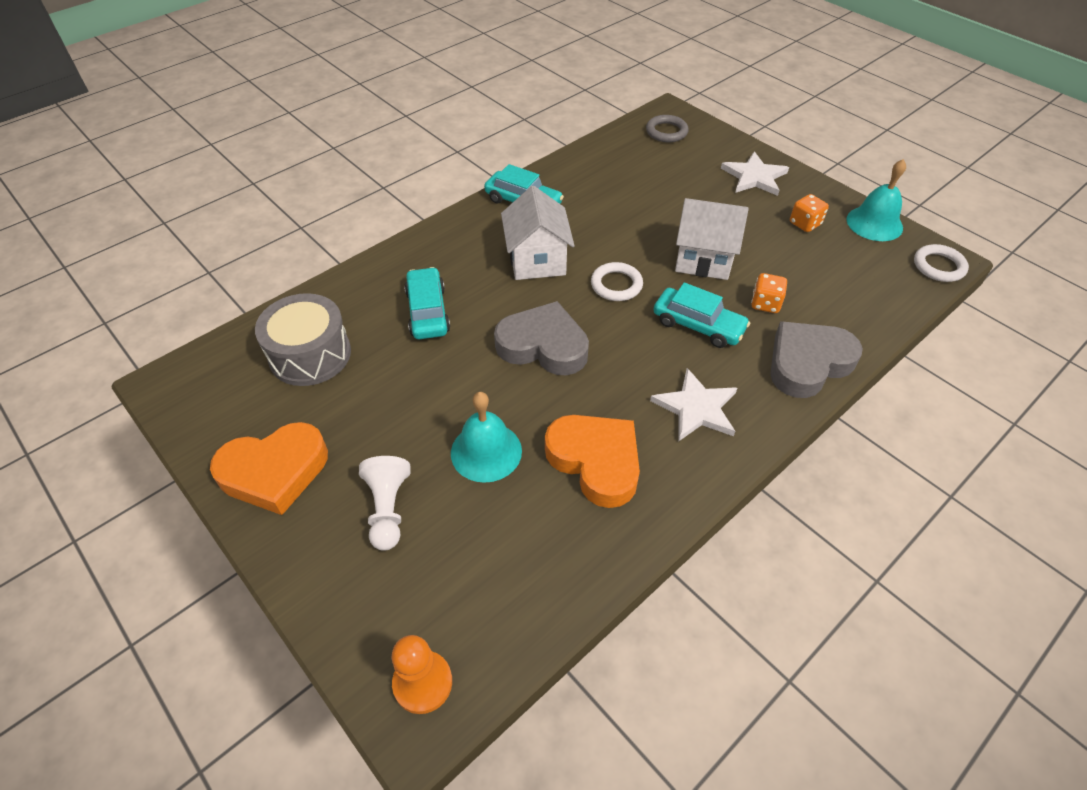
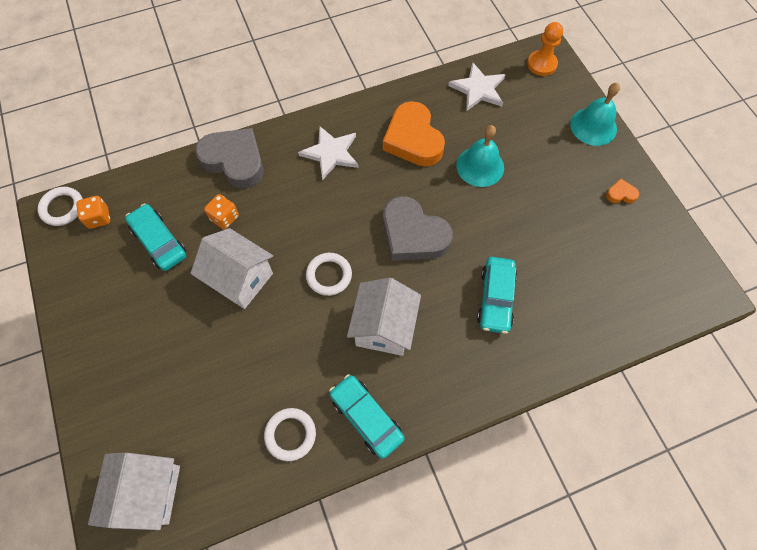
camera: 160 degrees left, 15 degrees up
orange heart [210,422,328,515] -> orange heart [606,179,639,203], size x0.42
grey drum [255,293,351,386] -> none
white pawn [359,456,411,551] -> none
grey ring [646,115,689,142] -> white house [88,453,180,530]
turquoise car [653,282,750,348] -> turquoise car moved to [125,204,186,271]
white star [721,151,789,196] -> white star moved to [448,62,506,111]
grey heart [770,321,863,398] -> grey heart turned 135 degrees counterclockwise [195,128,264,188]
orange dice [790,194,829,232] -> orange dice moved to [76,196,110,229]
turquoise bell [846,159,906,241] -> turquoise bell moved to [570,83,620,146]
none -> white ring [264,408,316,461]

